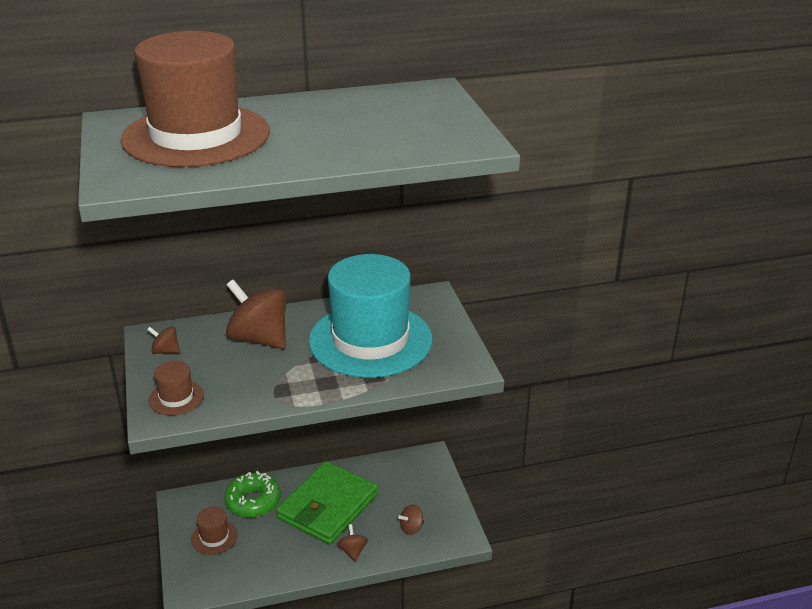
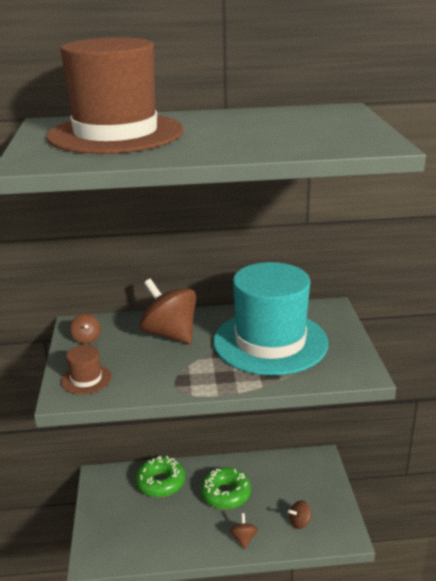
camera: 10 degrees right, 5 degrees down
brown spinning top [147,327,180,354] -> brown spinning top turned 135 degrees counterclockwise [70,314,101,344]
brown hat [191,507,238,555] -> none
green wallet [276,461,378,545] -> green donut [201,467,251,509]

